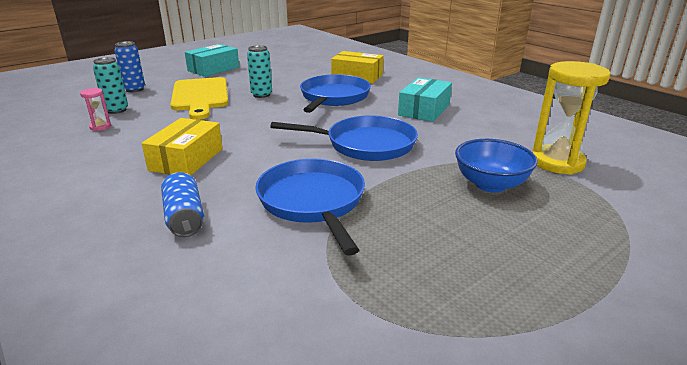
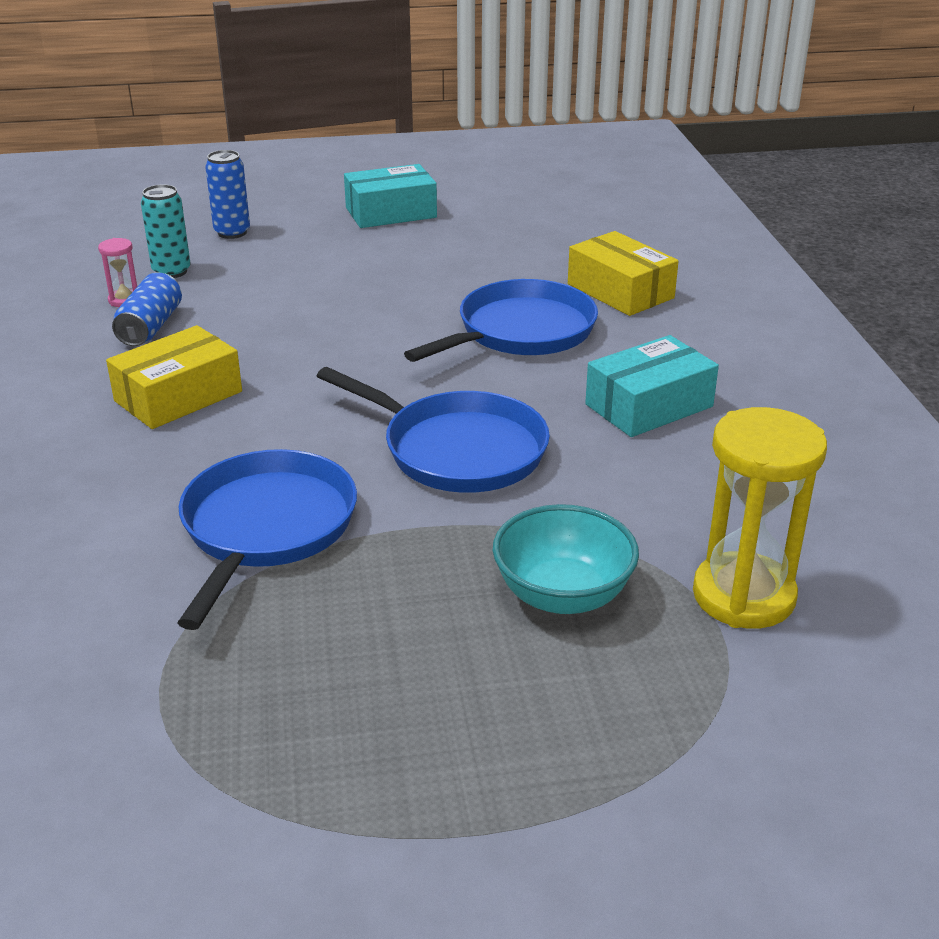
camera: 30 degrees right, 5 degrees up
blue can [161,172,204,237] -> blue can moved to [112,272,182,346]
yellow cutting board [170,77,228,120] -> none
turquoise can [247,45,272,98] -> none
blue bowl [455,139,538,193] -> turquoise bowl [493,504,639,614]

